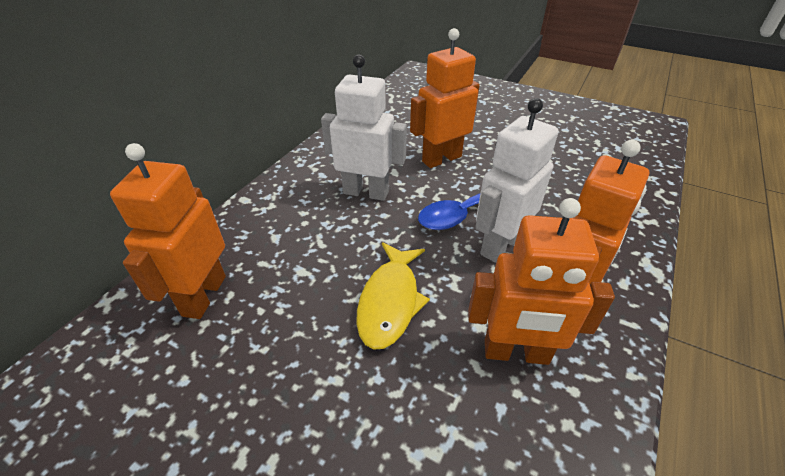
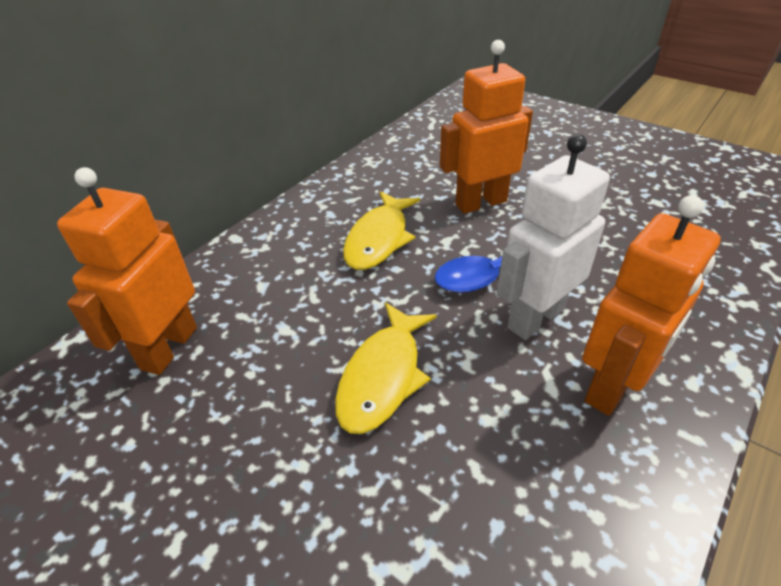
camera: 10 degrees right, 0 degrees up
white robot [321,54,407,201] -> yellow fish [343,191,420,270]
orange robot [468,198,615,365] -> none

